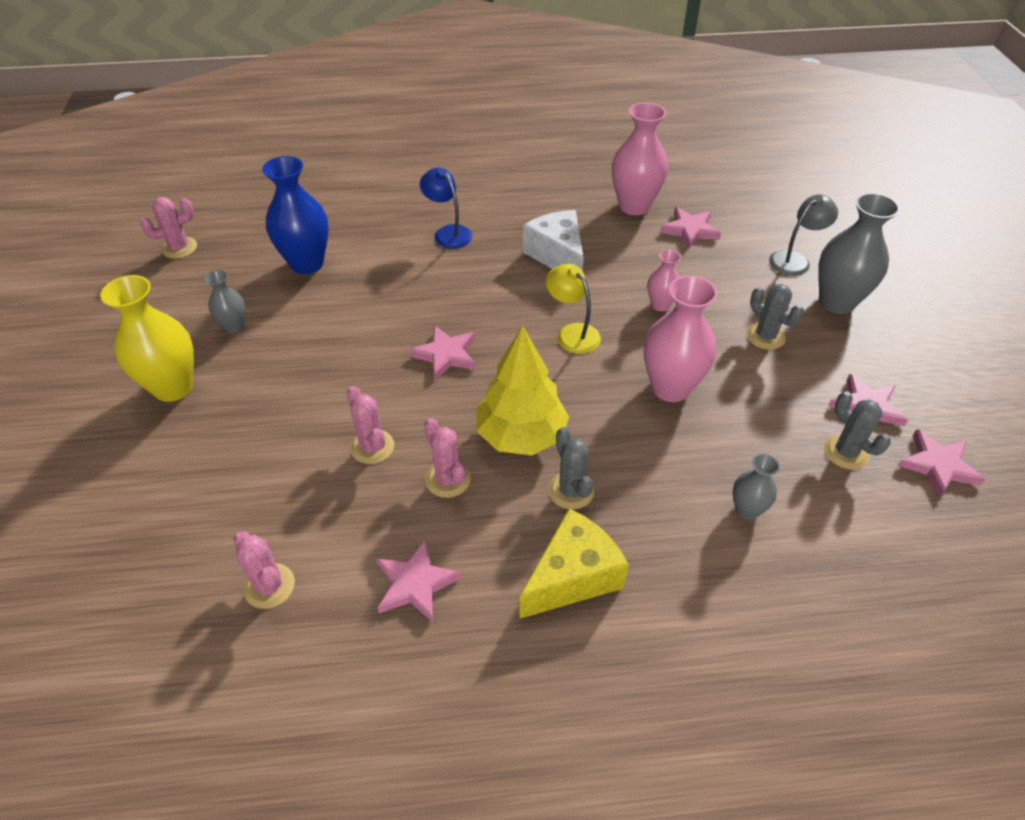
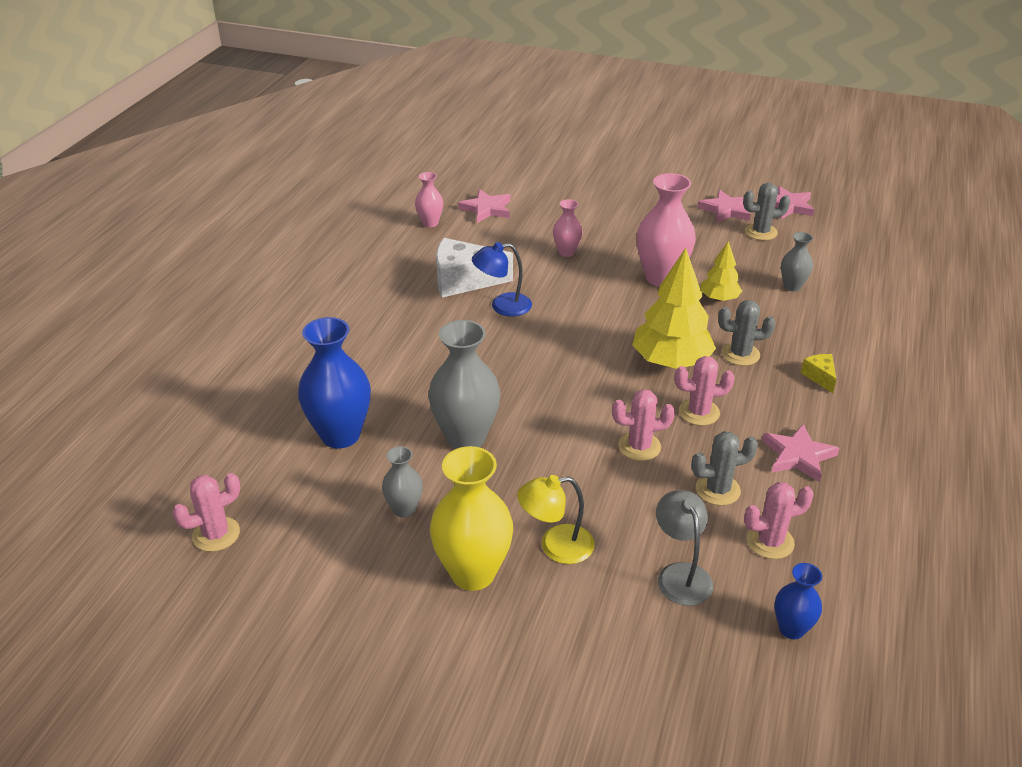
camera: 65 degrees left, 10 degrees down
pink cactus [140,197,197,259] -> pink cactus turned 60 degrees clockwise [172,473,240,552]
pink star [409,325,476,380] -> none
blue lamp [420,167,473,249] -> blue lamp moved to [472,242,532,317]
yellow cheese [519,508,629,619] -> yellow cheese [801,354,837,393], size x0.48
yellow lamp [546,264,601,354] -> yellow lamp moved to [517,475,595,564]
pink vase [612,102,668,215] -> pink vase [415,172,443,228], size x0.53
grey cactus [746,284,804,350] -> grey cactus moved to [691,431,758,506]
grey lamp [769,194,838,276] -> grey lamp moved to [656,490,713,606]
grey vase [818,193,900,314] -> grey vase moved to [428,320,501,449]
none -> yellow tree [701,241,742,302]
none -> blue vase [775,563,822,639]

